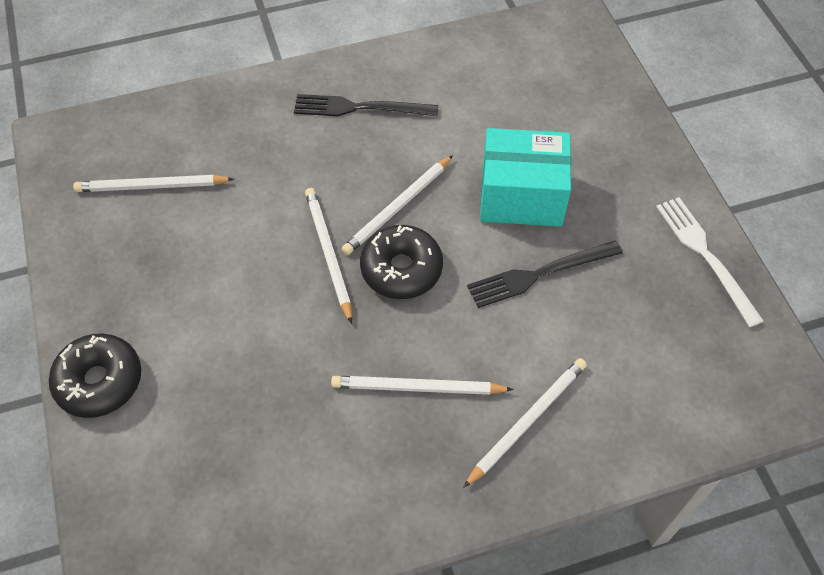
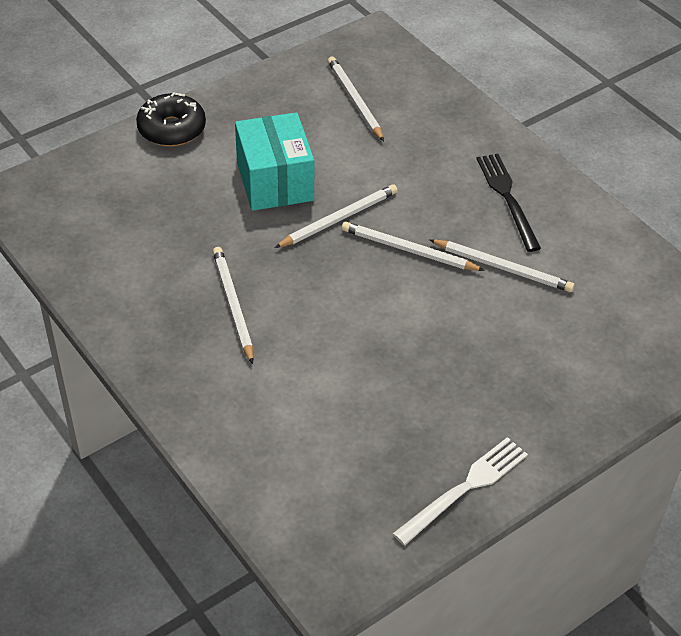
camera: 70 degrees right, 10 degrees down
black donut [360,225,443,299] -> none
white pencil [463,358,587,488] -> white pencil moved to [429,239,575,292]
black fork [467,241,623,308] -> none
turquoise box [480,128,571,227] -> turquoise box moved to [235,112,314,211]

